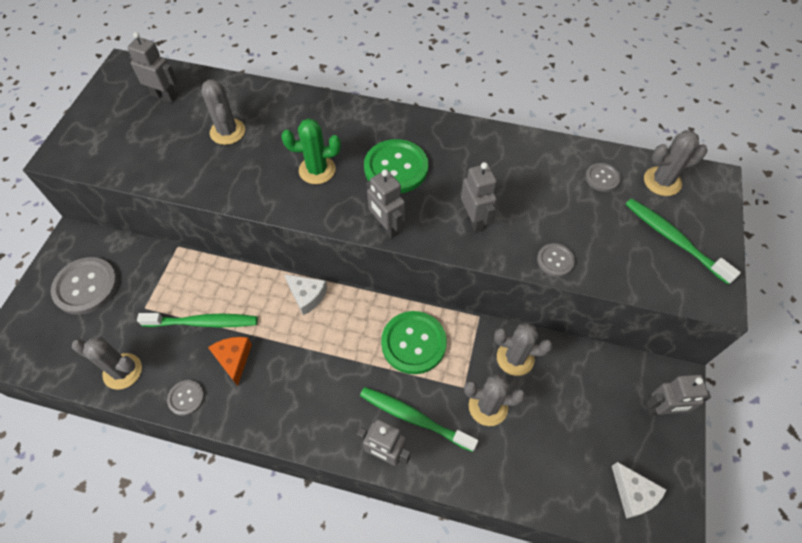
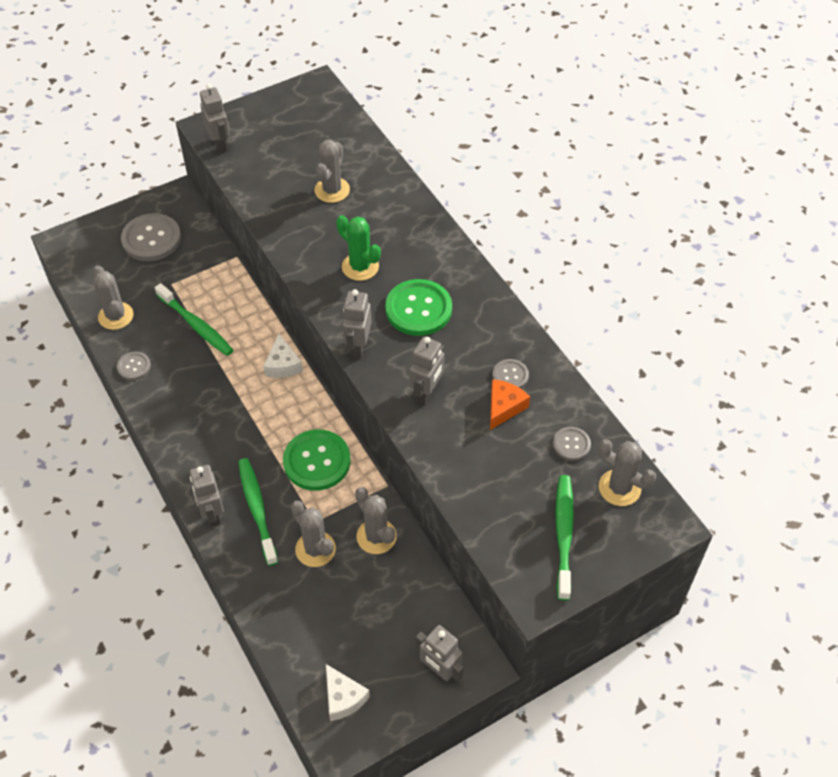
camera: 45 degrees right, 5 degrees down
grey robot [127,32,178,103] -> grey robot moved to [200,84,230,153]
orange cheese [208,337,252,386] -> orange cheese moved to [490,379,530,430]
grey button [537,243,575,277] -> grey button moved to [493,359,529,389]
white cheese [612,462,667,519] -> white cheese turned 45 degrees counterclockwise [326,664,370,721]

